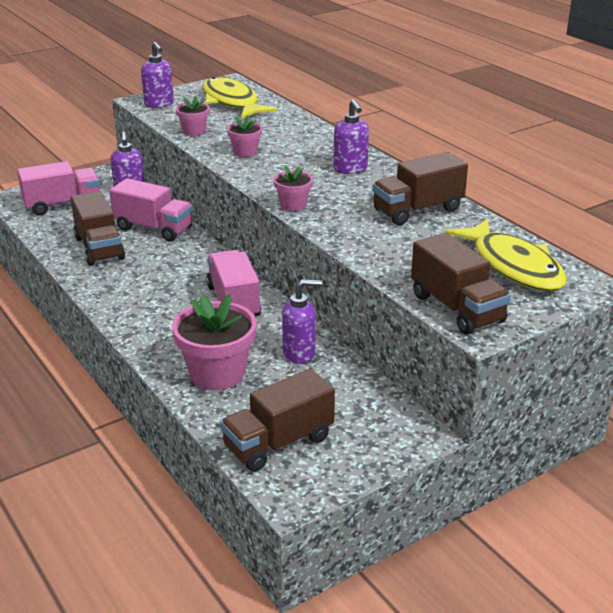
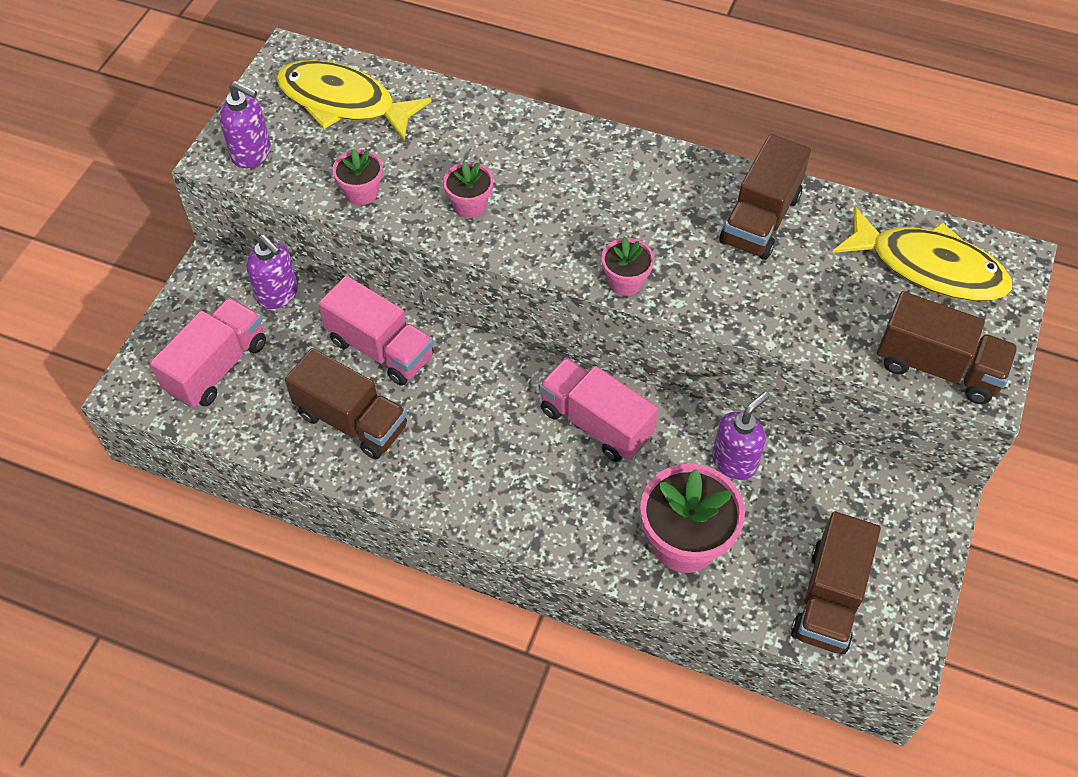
camera: 35 degrees left, 25 degrees up
pink truck [109,178,193,241] -> pink truck turned 45 degrees clockwise [318,276,434,386]
purple soap dispenser [333,99,369,174] -> none

